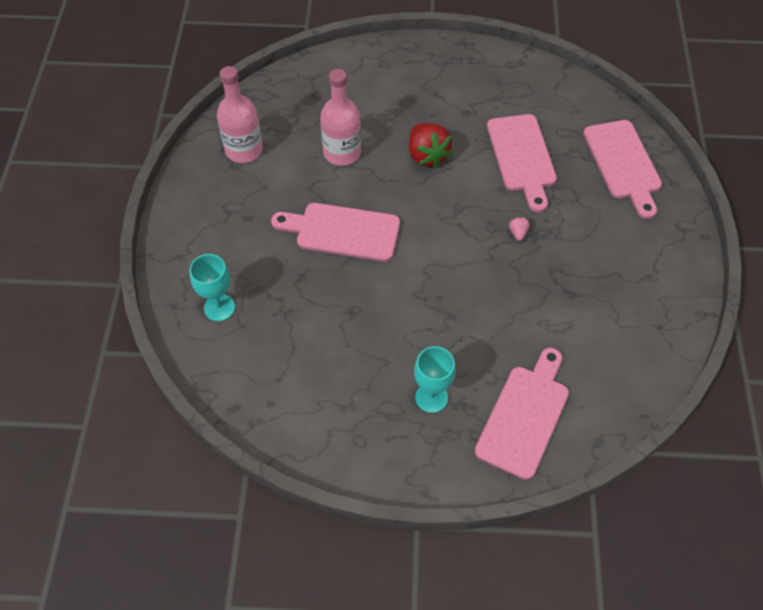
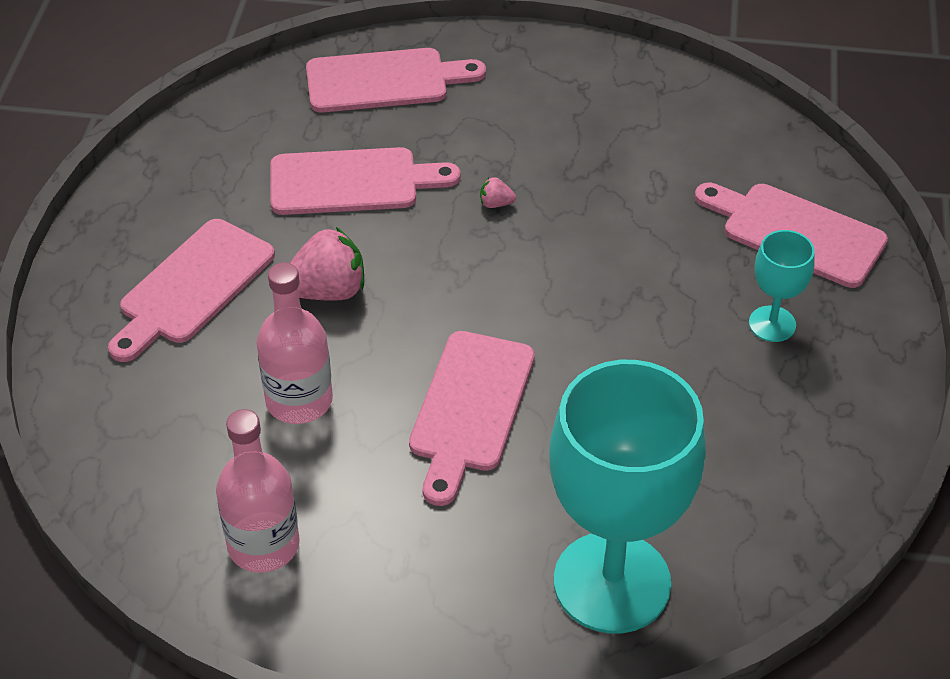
camera: 85 degrees left, 10 degrees down
turquoise goblet [189,254,235,321] -> turquoise goblet [549,360,706,633], size x2.20
red strawberry [409,123,452,168] -> pink strawberry [290,227,364,301]
none -> pink cutting board [108,219,275,362]

